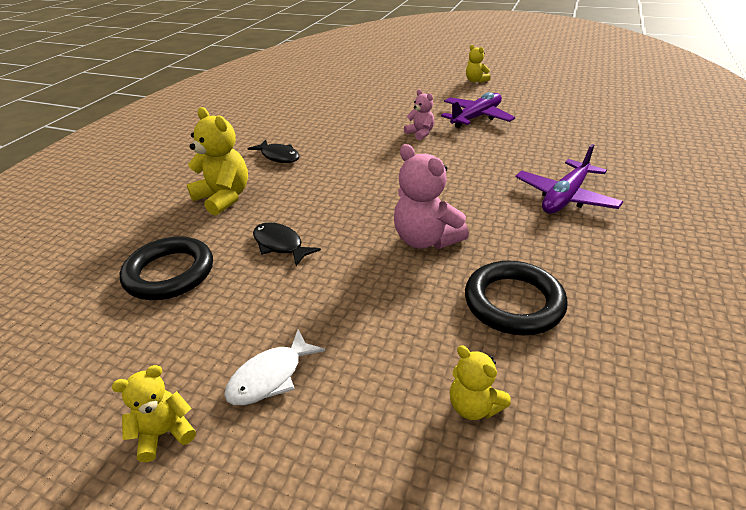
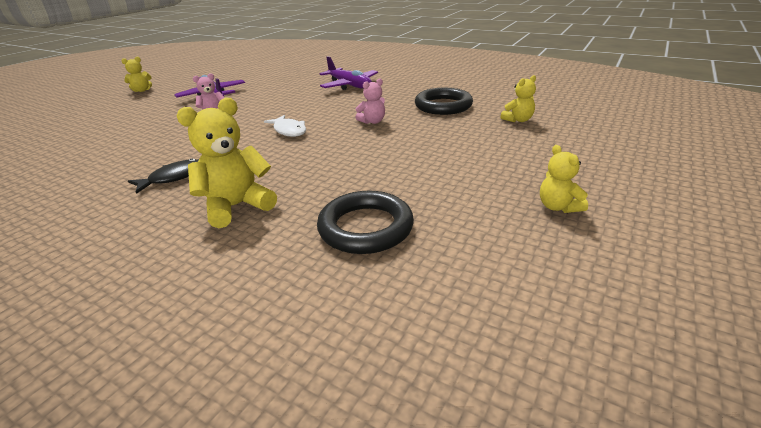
camera: 80 degrees left, 5 degrees down
white fish [224,329,325,405] -> white fish moved to [264,115,306,137]
black fish [253,222,321,266] -> none
pink teddy bear [394,144,469,249] -> pink teddy bear [355,79,385,124], size x0.58

